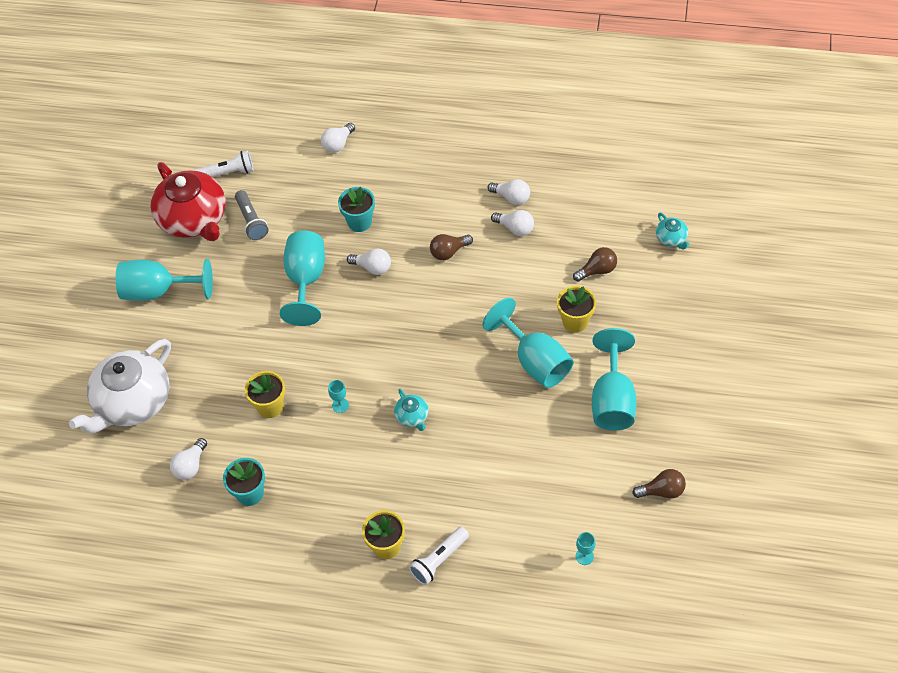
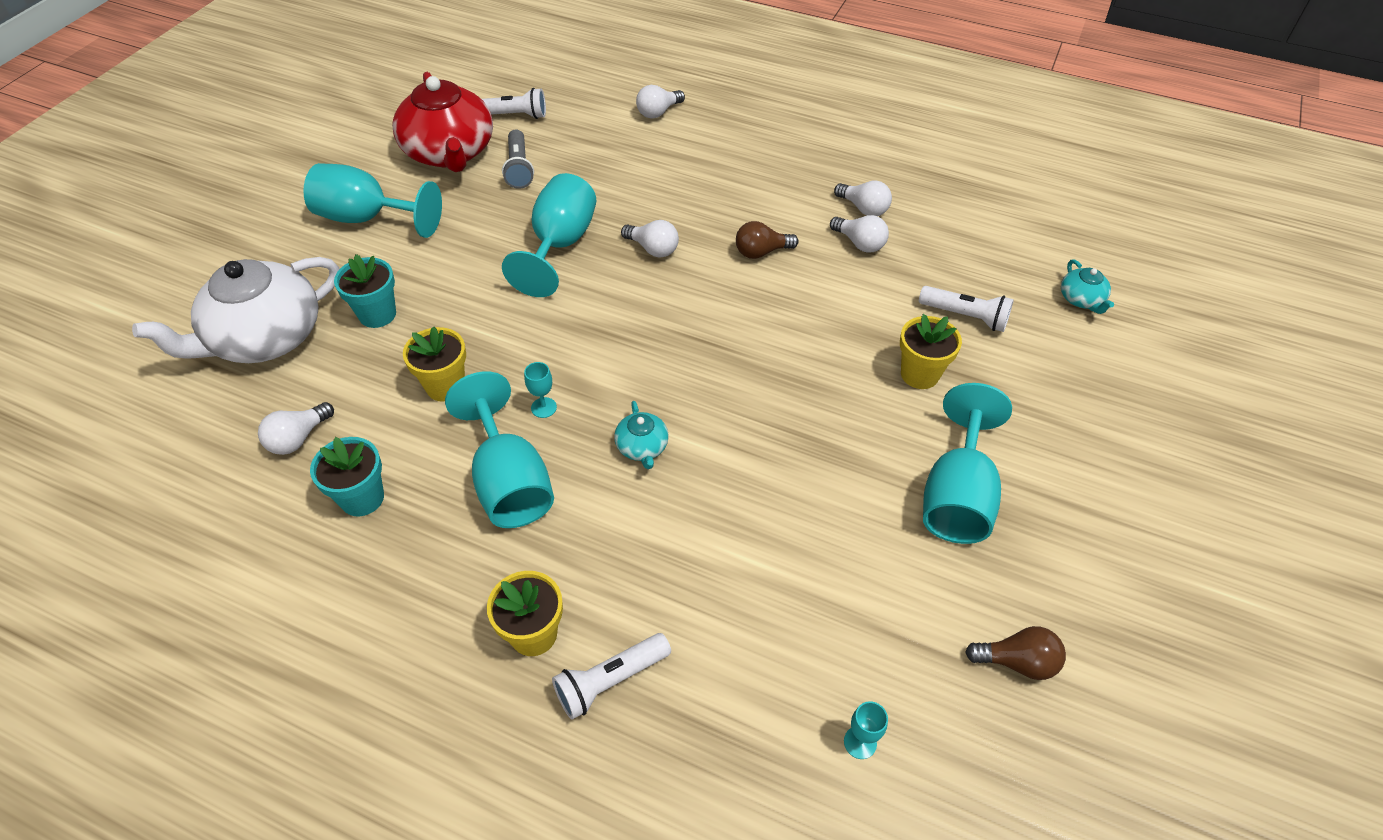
camera: 10 degrees right, 5 degrees down
turquoise flower pot [338,187,375,232] -> turquoise flower pot moved to [334,254,396,328]
turquoise goblet [483,298,574,388] -> turquoise goblet moved to [445,371,554,528]
brown light bulb [573,247,617,282] -> white flashlight [919,286,1014,332]

